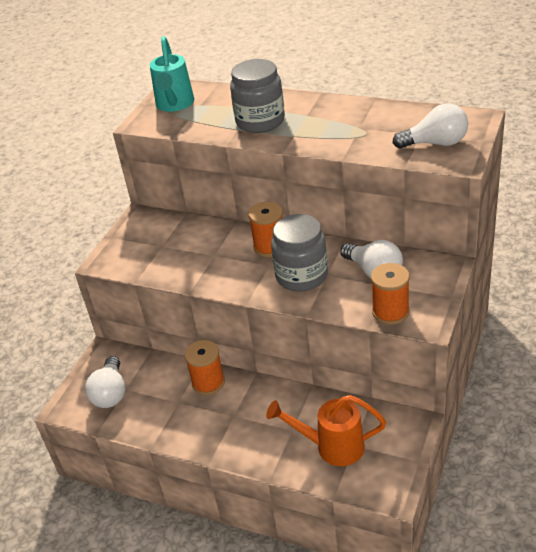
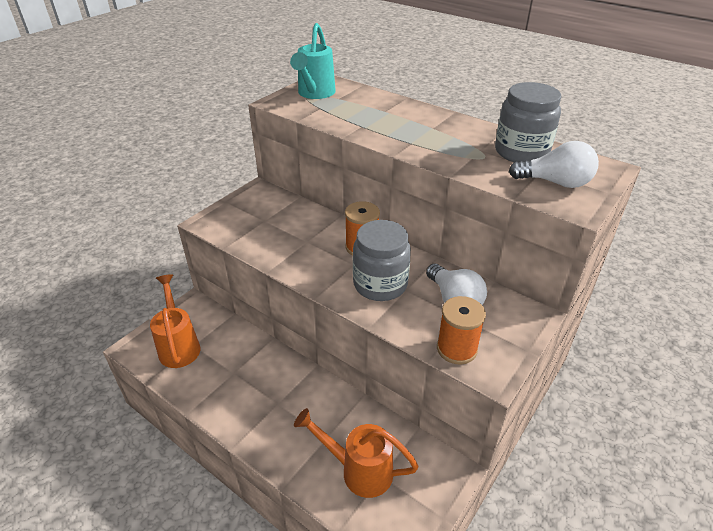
camera: 10 degrees right, 0 degrees up
white light bulb [85,356,126,408] -> orange watering can [150,274,200,368]
orange spool [184,340,225,395] -> none
grey jar [230,59,285,133] -> grey jar moved to [495,82,561,162]

